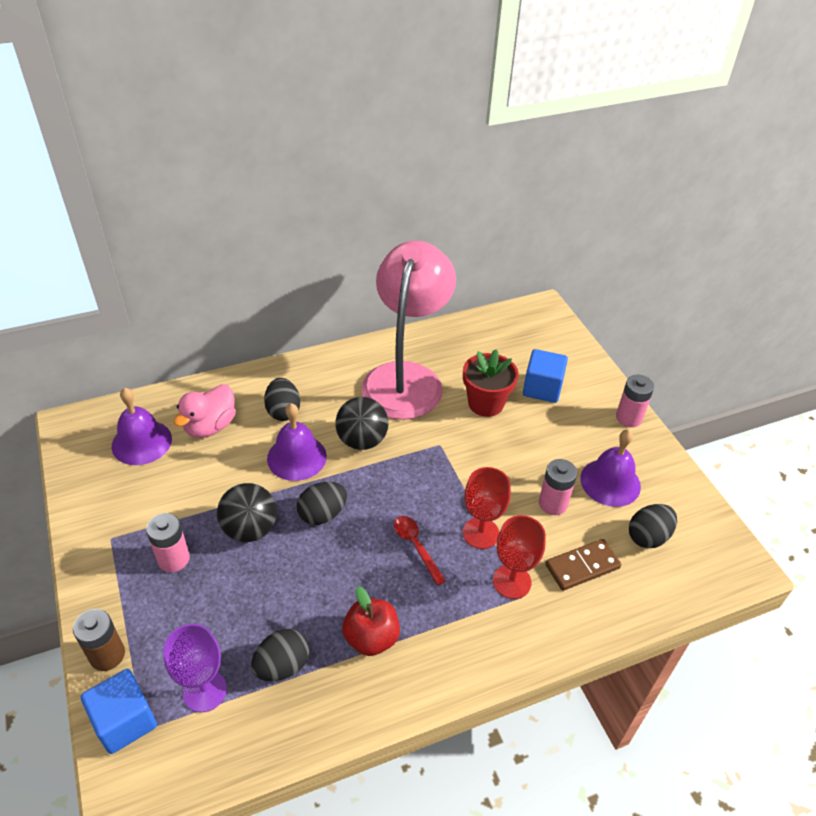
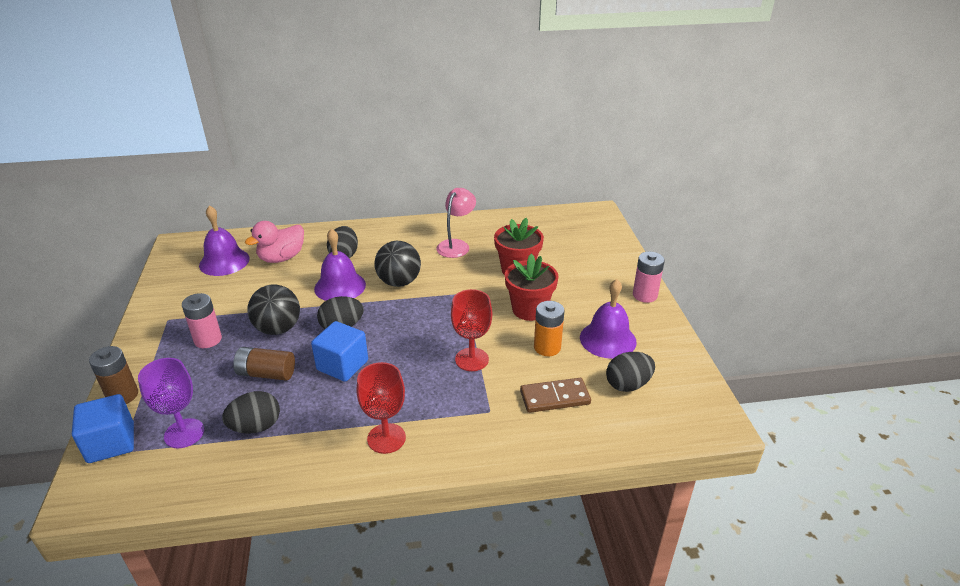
camera: 15 degrees right, 10 degrees down
red apple [342,586,400,656] -> none
pink lamp [362,241,456,420] -> pink lamp [436,188,476,258], size x0.47
red spoon [394,516,446,586] -> none
red goblet [493,515,546,599] -> red goblet moved to [357,362,406,454]
blue cube [523,349,568,403] -> blue cube moved to [311,321,368,382]
pink battery [539,459,577,515] -> orange battery [534,301,565,356]
none -> brown battery [233,347,295,381]
none -> red flower pot [505,254,558,321]

